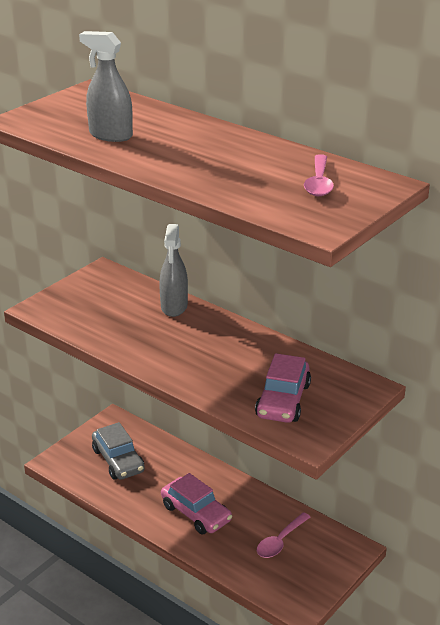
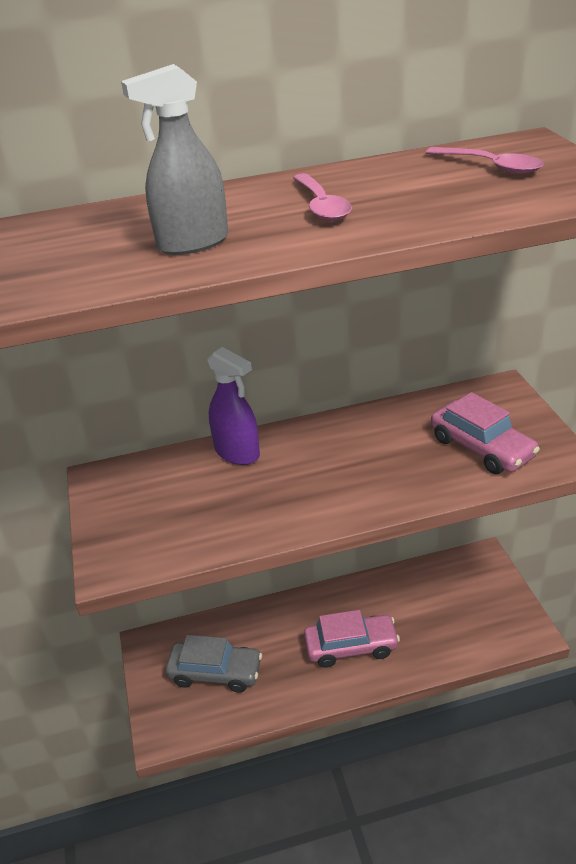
camera: 50 degrees left, 5 degrees up
grey spray bottle [159,224,188,317] -> purple spray bottle [207,347,260,465]
pink spoon [257,512,310,558] -> pink spoon moved to [293,173,352,221]

